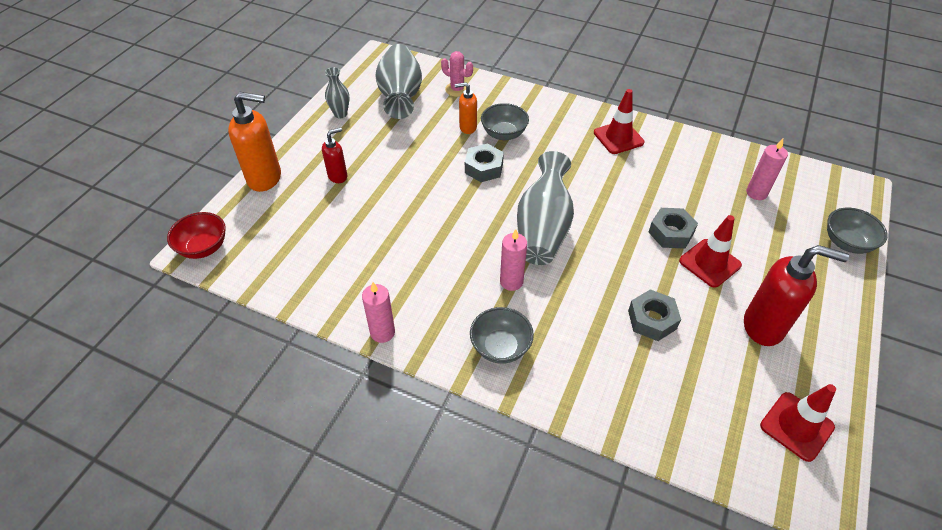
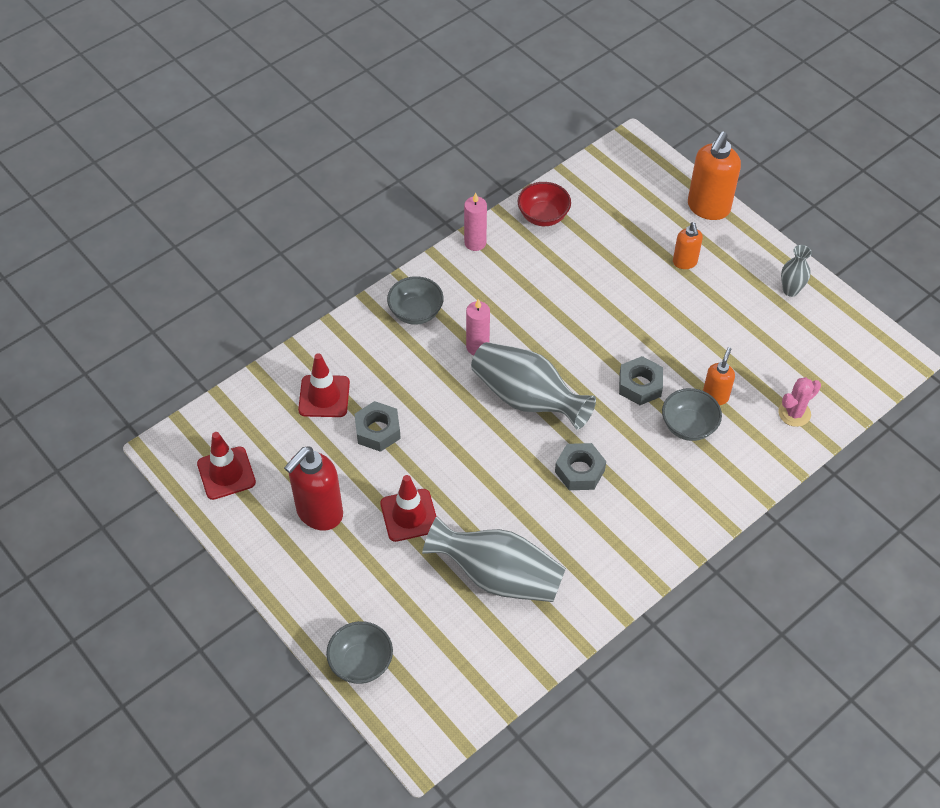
camera: 115 degrees right, 5 degrees up
red bowl [167,212,226,259] -> red bowl moved to [518,182,571,226]
red soap dispenser [322,128,347,183] -> orange soap dispenser [673,222,703,269]
grey vase [375,44,422,119] -> grey vase moved to [422,516,566,602]
red traffic cone [594,89,644,154] -> red traffic cone moved to [298,353,350,417]
grey nut [649,208,698,249] -> grey nut moved to [555,443,606,490]
pink candle [746,139,788,200] -> none

